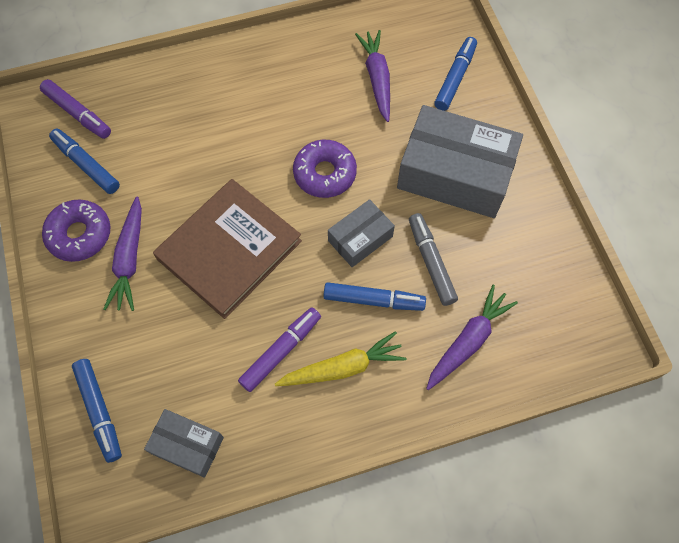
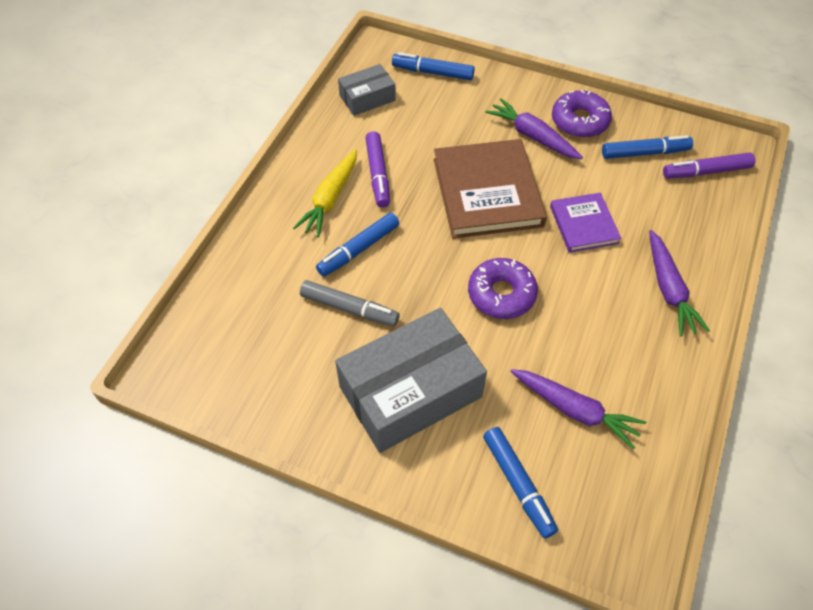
camera: 130 degrees right, 10 degrees down
grey box [328,199,395,267] -> none
purple carrot [426,285,518,390] -> purple carrot moved to [649,230,710,336]
none -> purple book [550,193,621,253]

